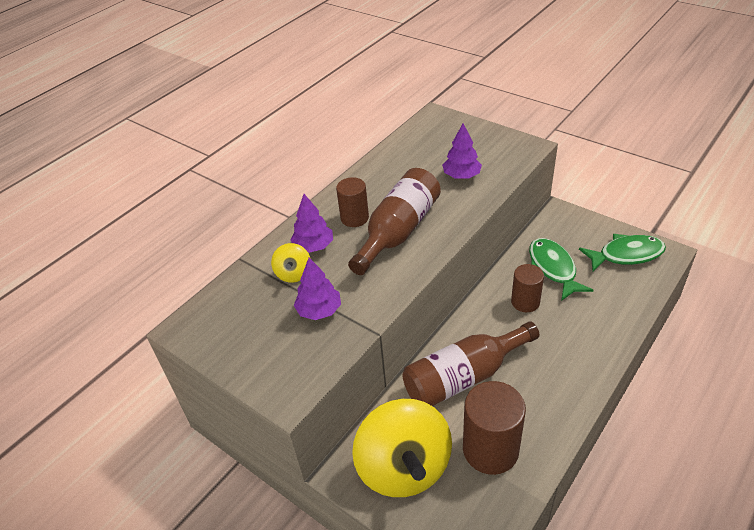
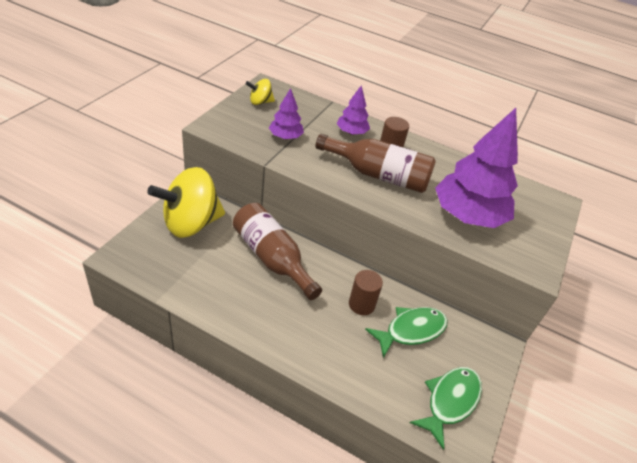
camera: 70 degrees right, 0 degrees up
yellow spinning top [271,243,311,283] -> yellow spinning top moved to [246,79,275,105]
purple tree [442,123,482,179] -> purple tree [435,108,518,228], size x2.06
brown cylinder [463,381,526,475] -> none
green fish [579,234,666,271] -> green fish turned 120 degrees counterclockwise [410,367,482,450]

